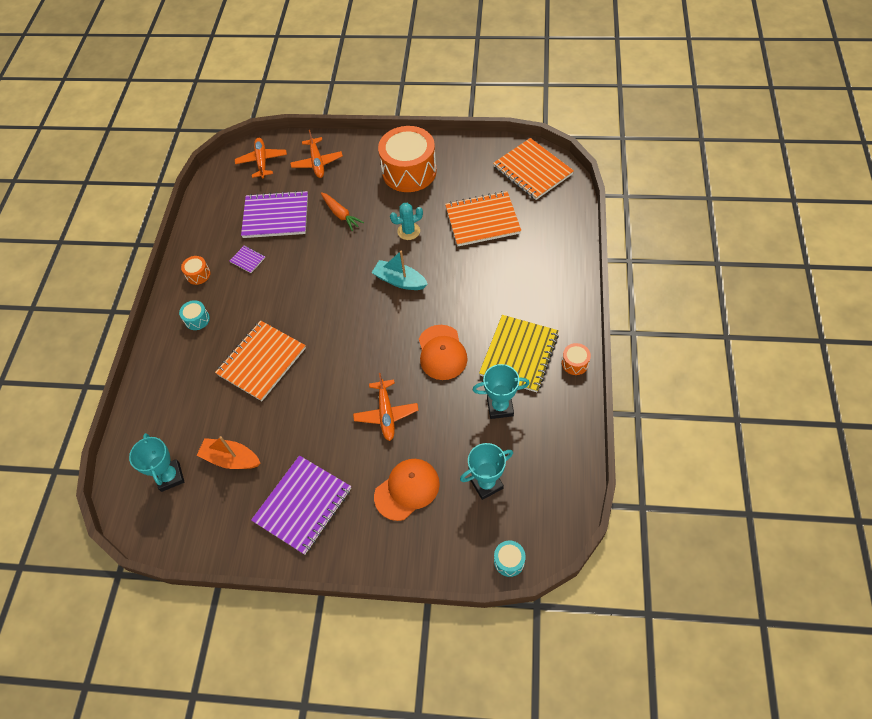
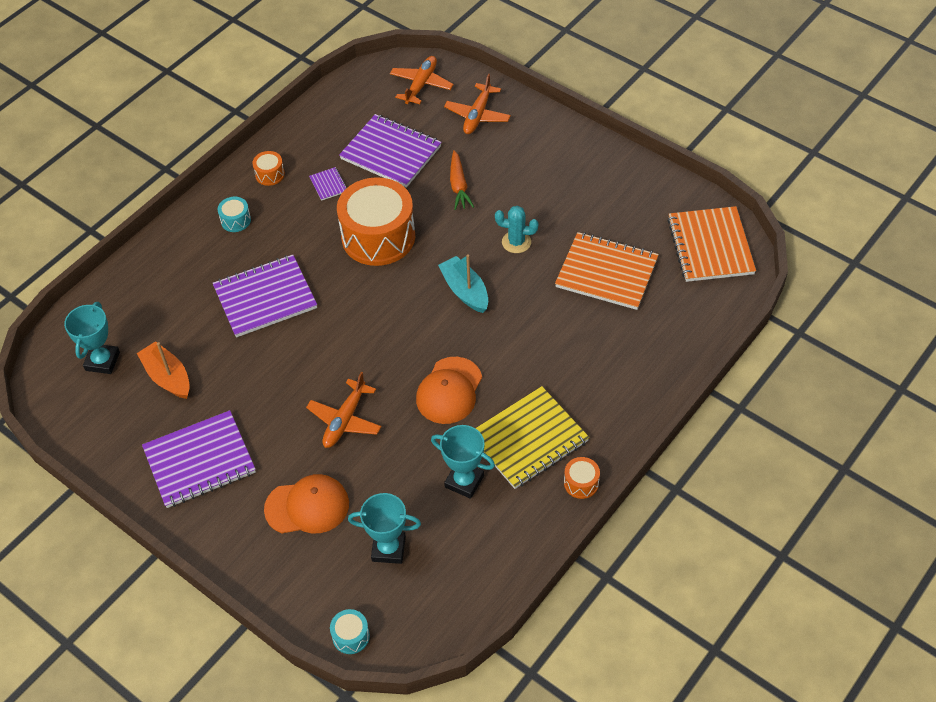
camera: 30 degrees right, 5 degrees down
orange notebook [215,320,306,401] -> purple notebook [213,254,317,337]
orange drum [378,126,437,192] -> orange drum moved to [337,177,415,266]

